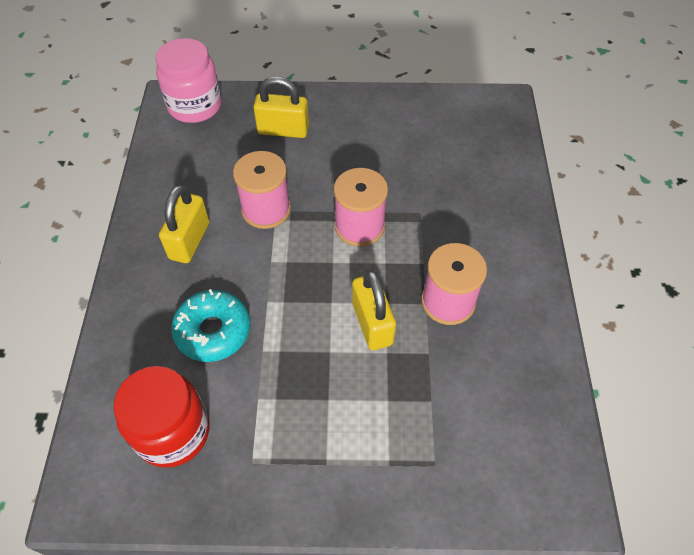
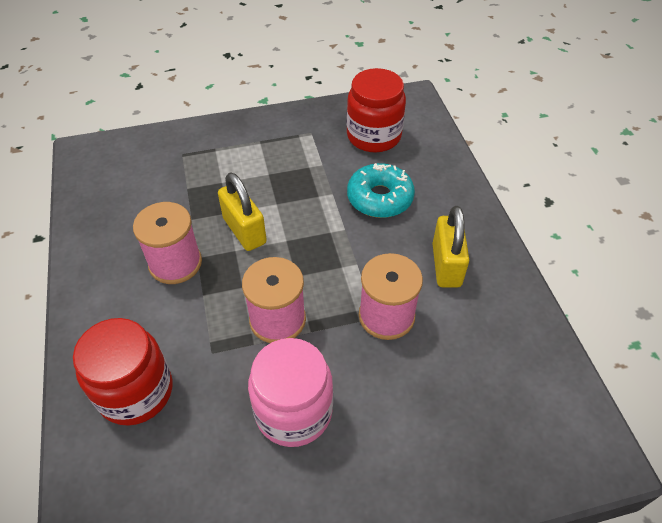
camera: 165 degrees right, 5 degrees down
pink jar [156,38,222,123] -> pink jar moved to [248,338,333,447]
yellow padlock [253,76,309,138] -> none
none -> red jar [73,318,173,426]

